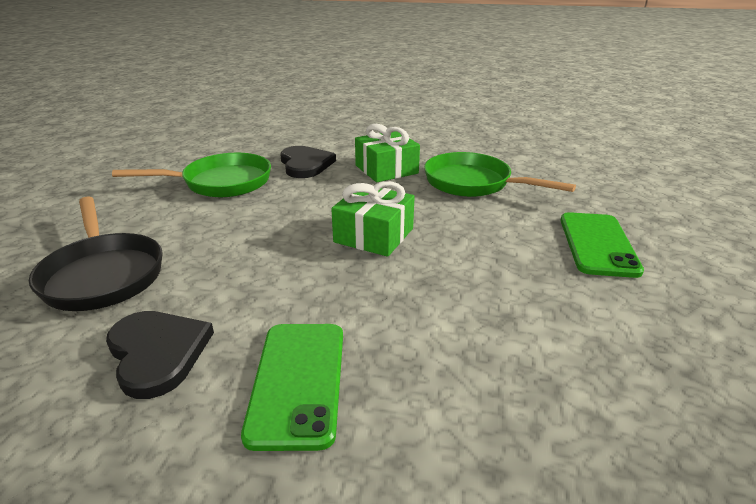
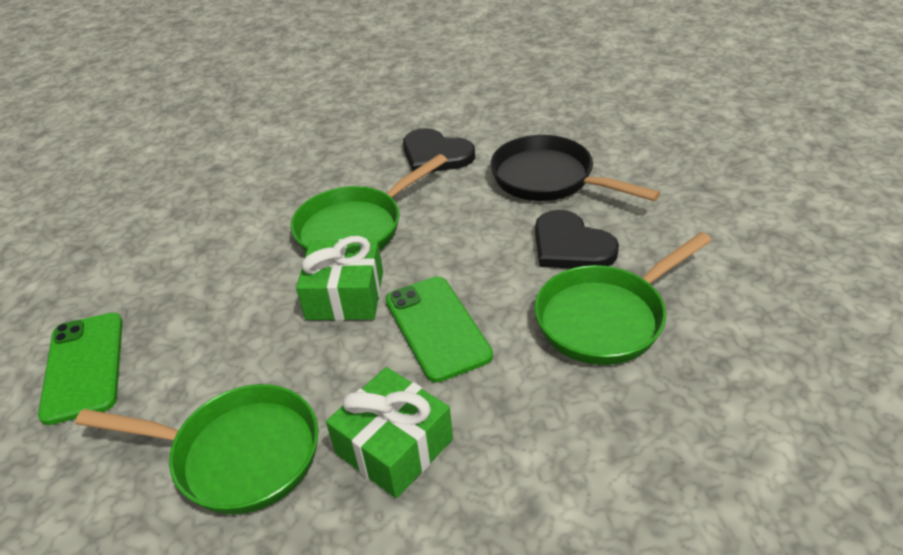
camera: 160 degrees right, 10 degrees up
green phone [241,324,343,451] -> green phone moved to [386,276,493,383]
black heart [280,146,336,178] -> black heart moved to [535,210,619,268]
none -> green pan [291,154,447,252]

